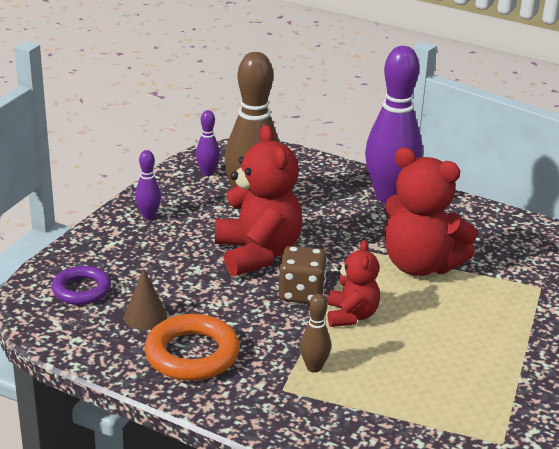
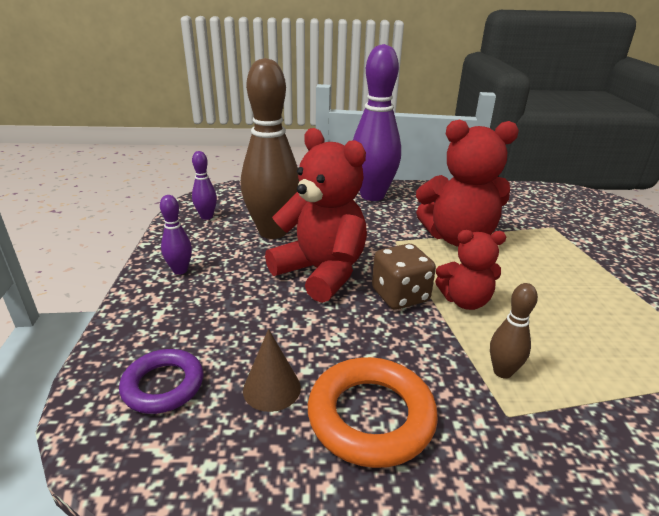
camera: 30 degrees left, 0 degrees up
red teddy bear [327,240,380,327] -> red teddy bear turned 120 degrees clockwise [435,230,506,310]

